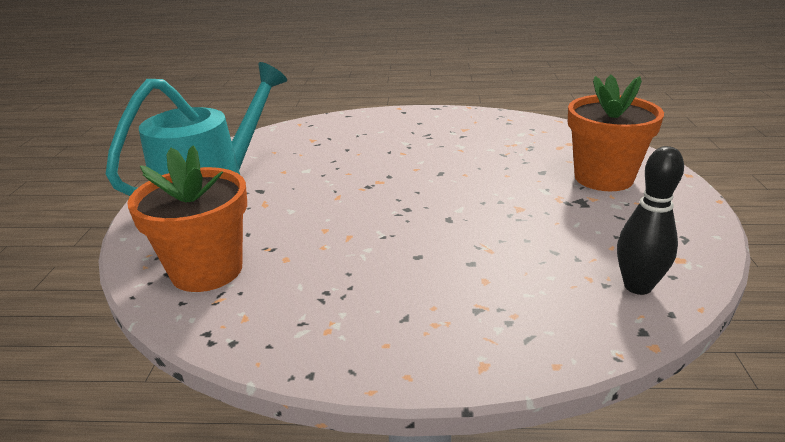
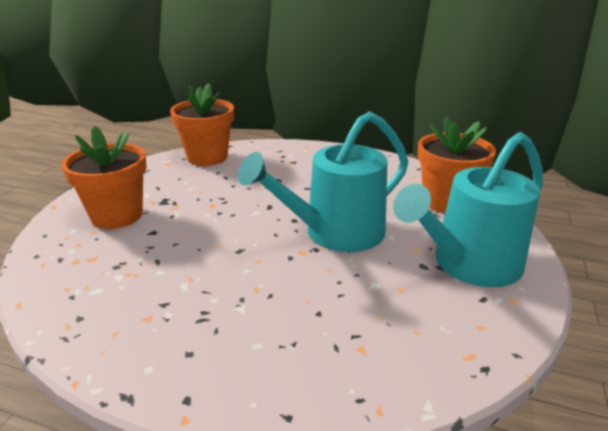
camera: 165 degrees left, 0 degrees up
black bowling pin [617,146,684,295] -> orange flower pot [170,83,234,166]
none -> turquoise watering can [238,111,408,252]

